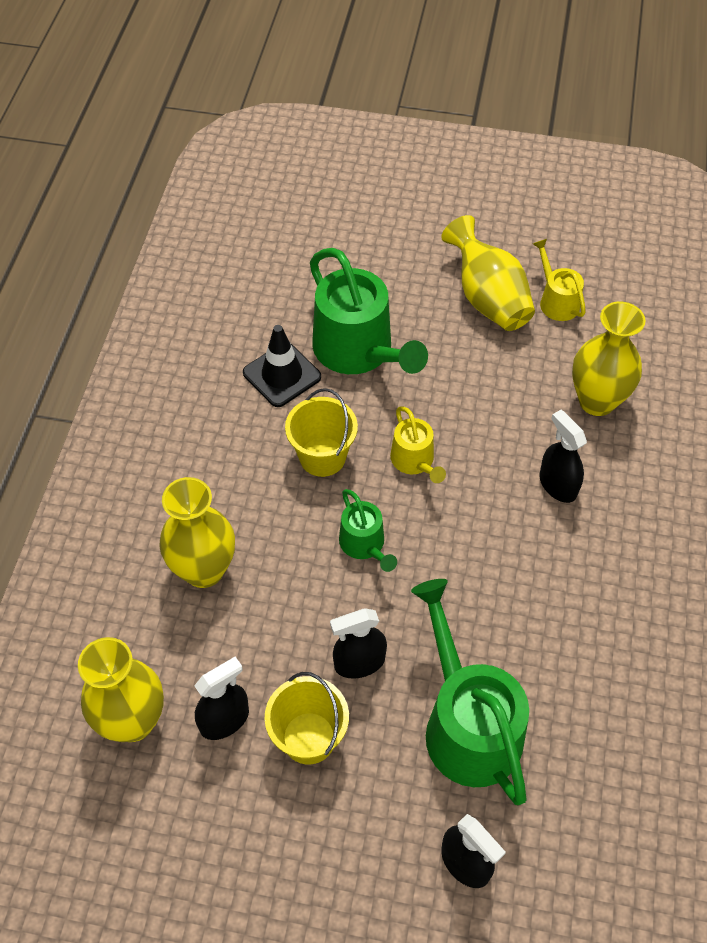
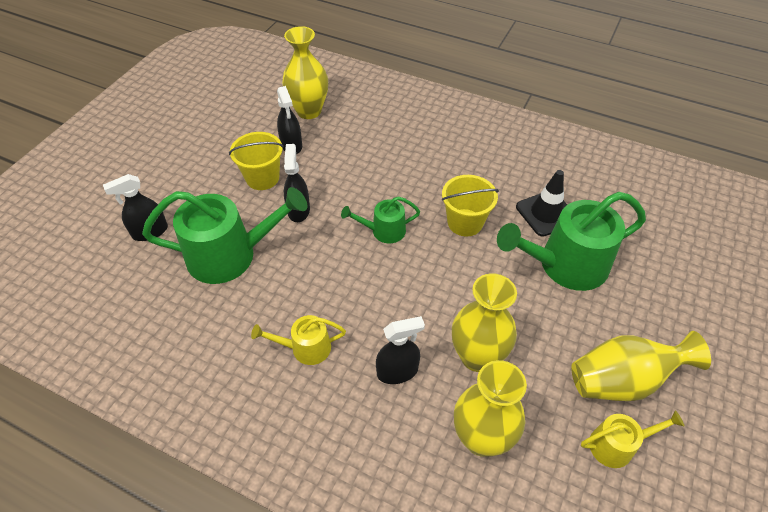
camera: 105 degrees right, 5 degrees down
yellow vase [159,477,235,588] -> yellow vase moved to [452,273,517,372]
yellow watering can [390,406,446,483] -> yellow watering can moved to [251,315,346,365]

